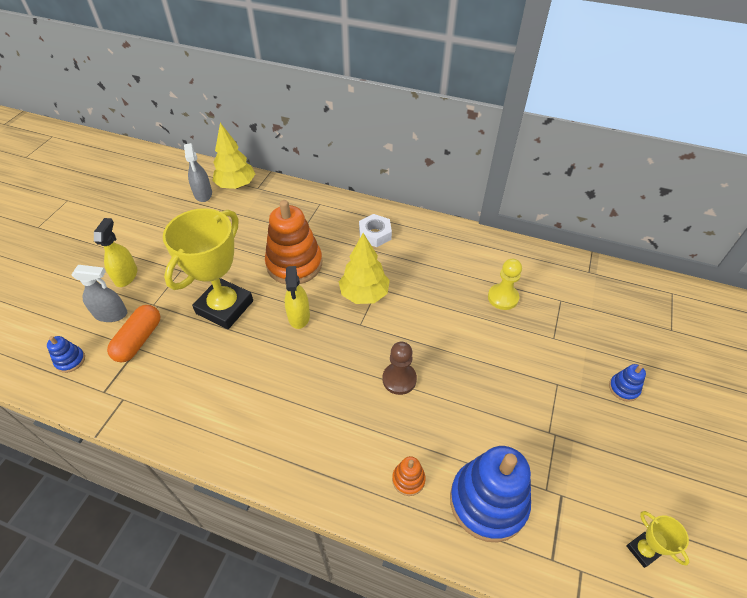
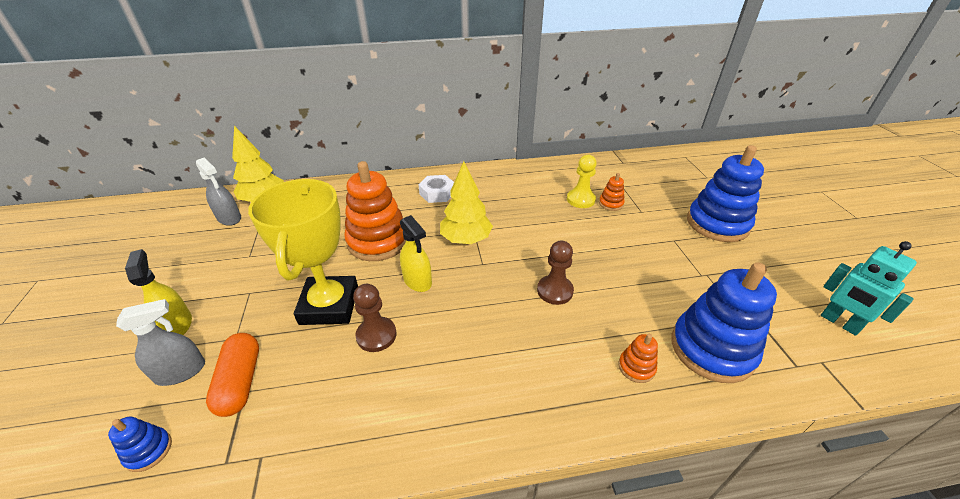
camera: 30 degrees left, 10 degrees down
blue stacking toy [609,364,646,402] -> blue stacking toy [687,145,764,242], size x2.29
yellow trophy [626,511,689,568] -> turquoise robot [821,241,917,336]
none -> brown pawn [353,284,396,352]
none -> orange stacking toy [599,173,625,211]

